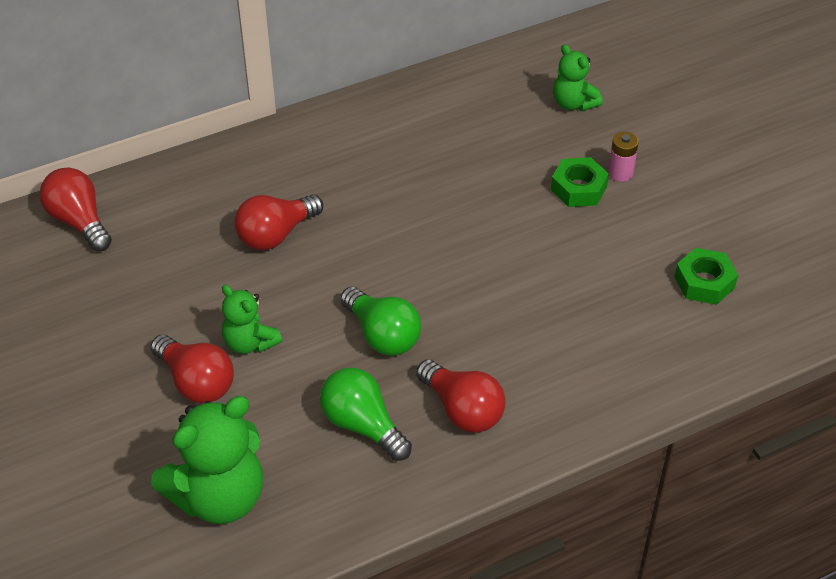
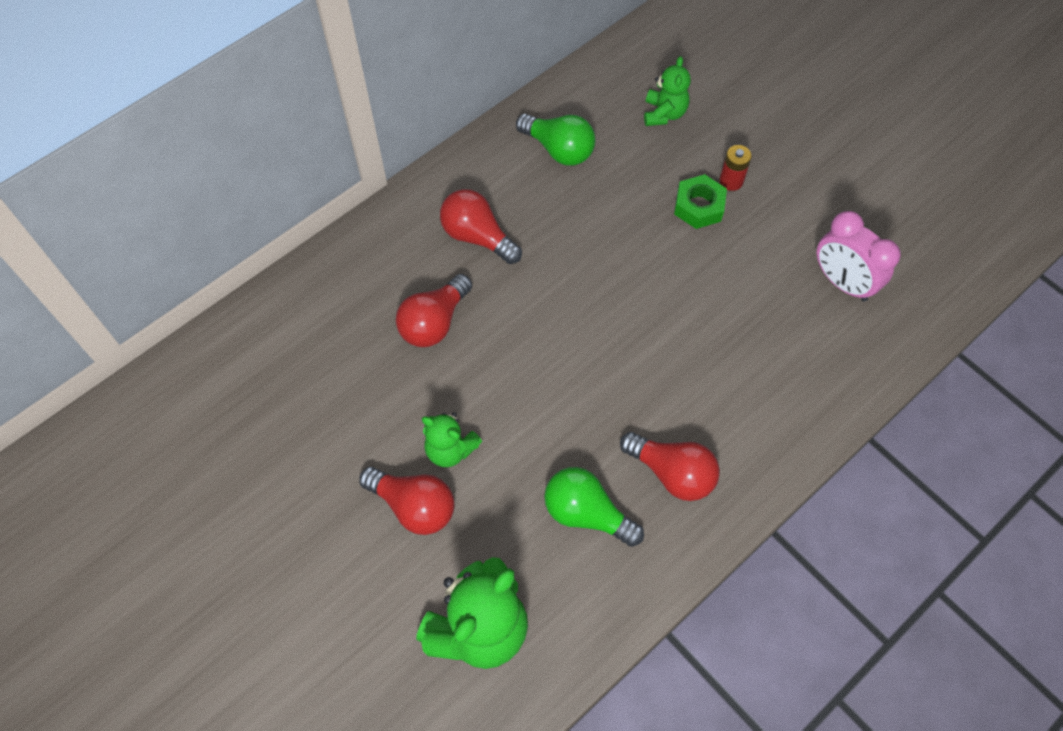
camera: 15 degrees left, 15 degrees up
red light bulb [40,167,112,251] -> red light bulb moved to [440,189,522,264]
green light bulb [340,287,421,356] -> green light bulb moved to [516,114,596,166]
green teddy bear [553,44,603,111] -> green teddy bear turned 120 degrees counterclockwise [644,56,691,126]
pink battery [608,132,639,182] -> red battery [719,145,752,191]
green nut [674,248,738,305] -> pink clock [817,211,901,302]

